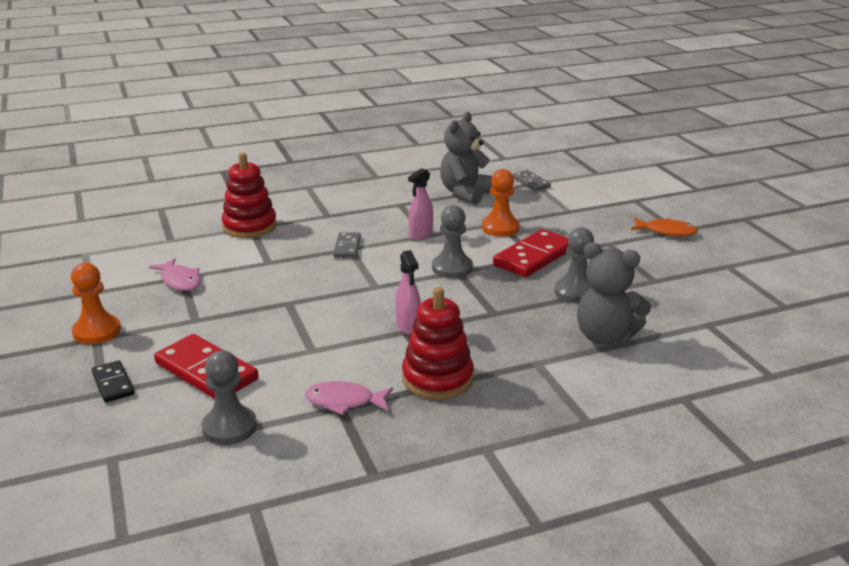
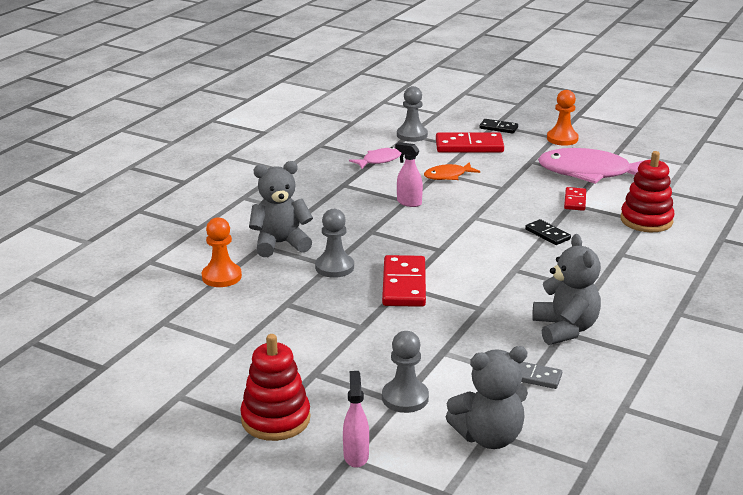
camera: 140 degrees right, 0 degrees up
pink fish [149,258,200,291] -> pink fish [538,148,651,184], size x2.08
grey domino [333,232,361,258] -> black domino [525,219,571,245]
red stacking toy [402,287,474,399] -> red stacking toy moved to [240,334,311,441]
pink spray bottle [408,168,433,240] -> pink spray bottle moved to [343,371,369,468]
grey pawn [432,205,473,278] -> grey pawn moved to [382,331,429,413]
orange pawn [482,169,520,237] -> orange pawn moved to [202,217,242,287]
orange fish [631,217,698,237] -> orange fish moved to [424,162,480,180]
none -> grey teddy bear [446,346,528,449]
none -> red domino [564,187,586,211]

